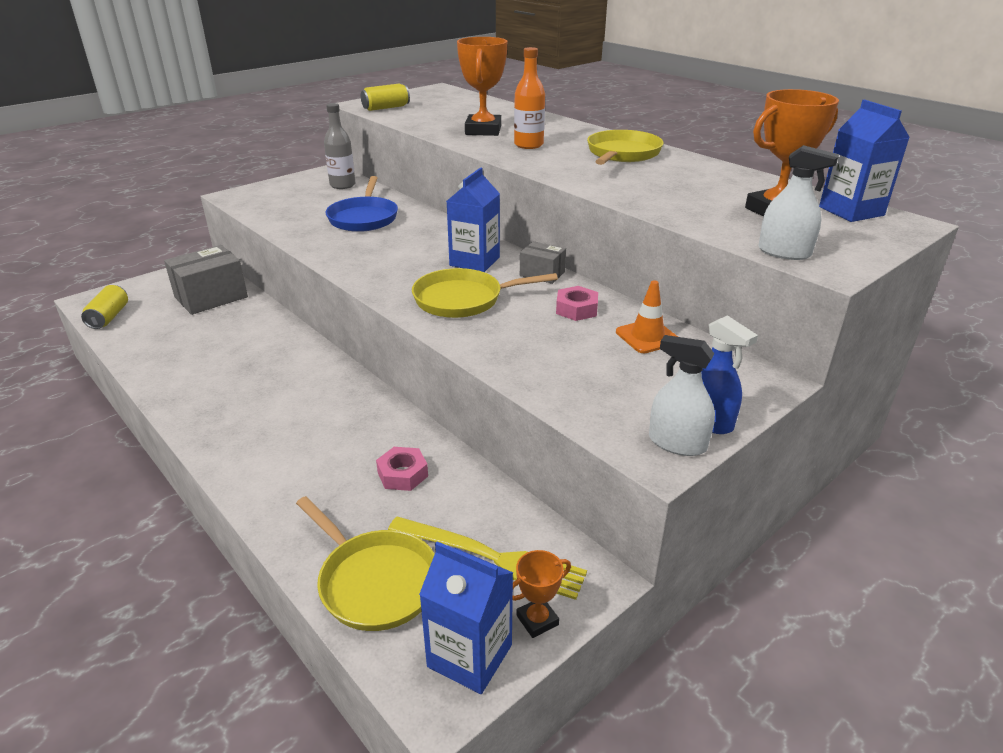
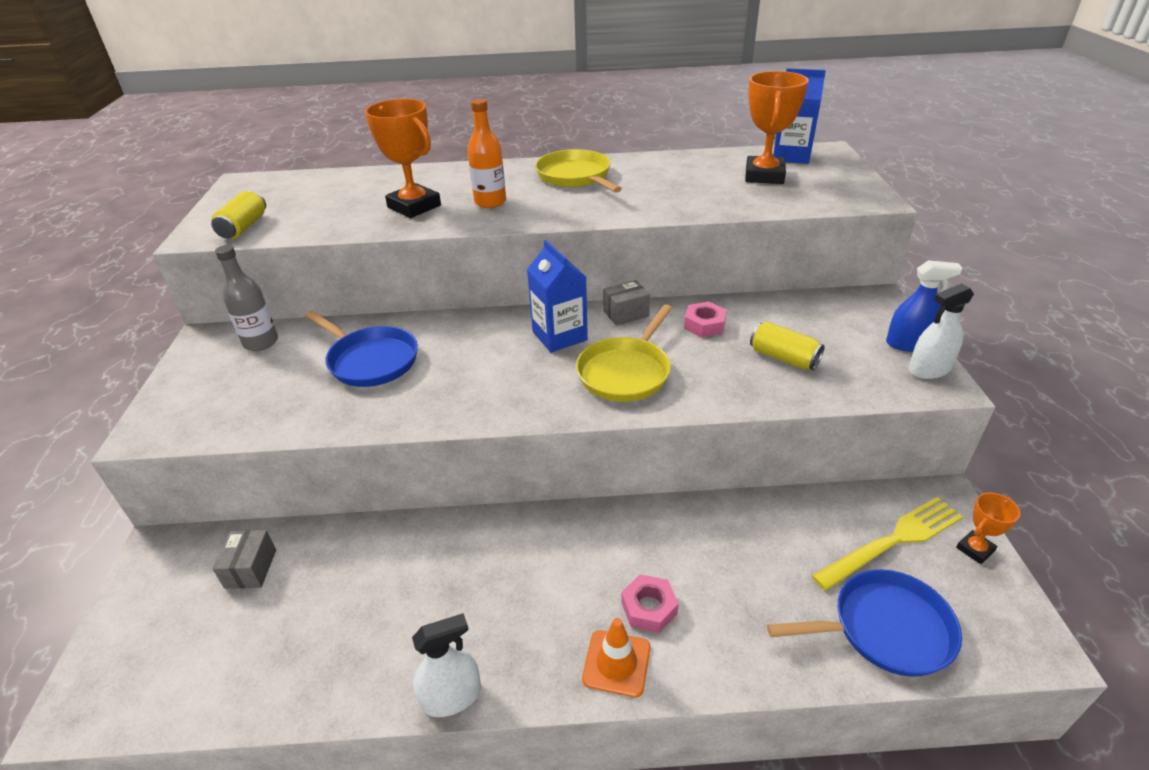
camera: 50 degrees left, 5 degrees up
yellow can [81,285,128,329] -> yellow can moved to [750,322,824,370]
grey box [164,245,248,315] -> grey box [213,530,276,589], size x0.54
yellow pan [296,496,435,631] -> blue pan [767,569,962,677]
pink nut [376,447,428,491] -> pink nut moved to [621,574,679,633]
blue carton [419,541,513,694] -> none
orange trophy [513,550,571,638] -> orange trophy turned 45 degrees clockwise [956,492,1020,564]
orange traffic cone [616,280,678,353] -> orange traffic cone moved to [582,618,650,698]
white spray bottle [758,145,839,260] -> white spray bottle moved to [412,613,481,717]

